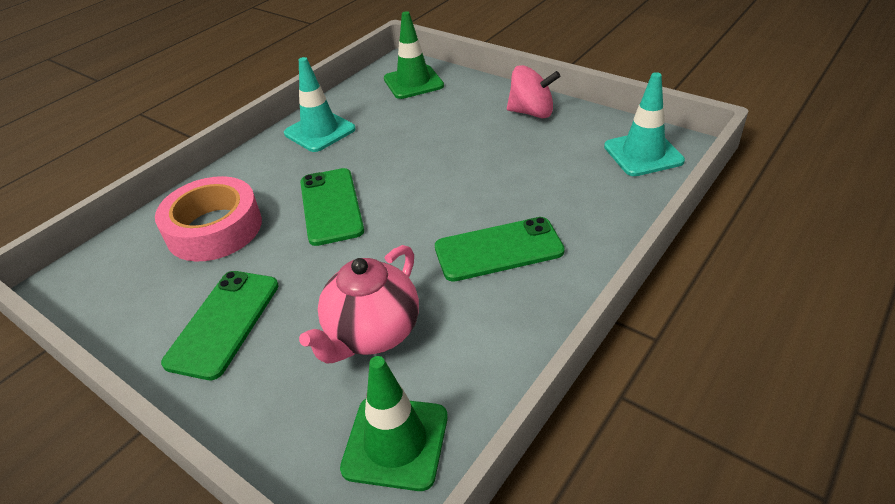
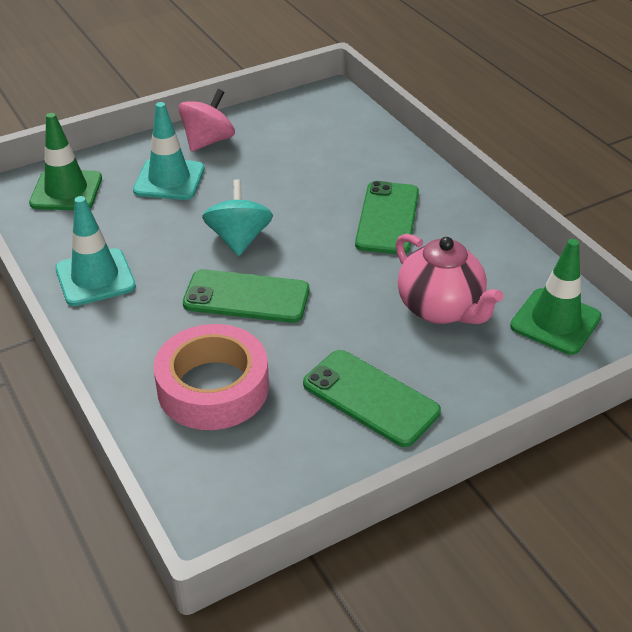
camera: 70 degrees left, 0 degrees up
turquoise traffic cone [604,72,685,176] -> turquoise traffic cone moved to [133,102,204,200]
none -> turquoise spinning top [202,179,273,256]

